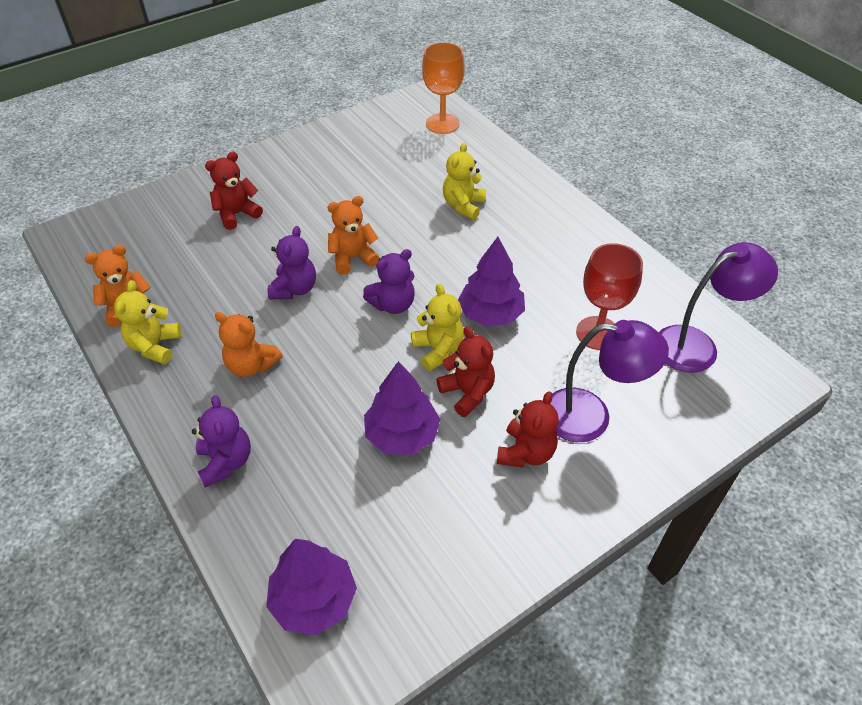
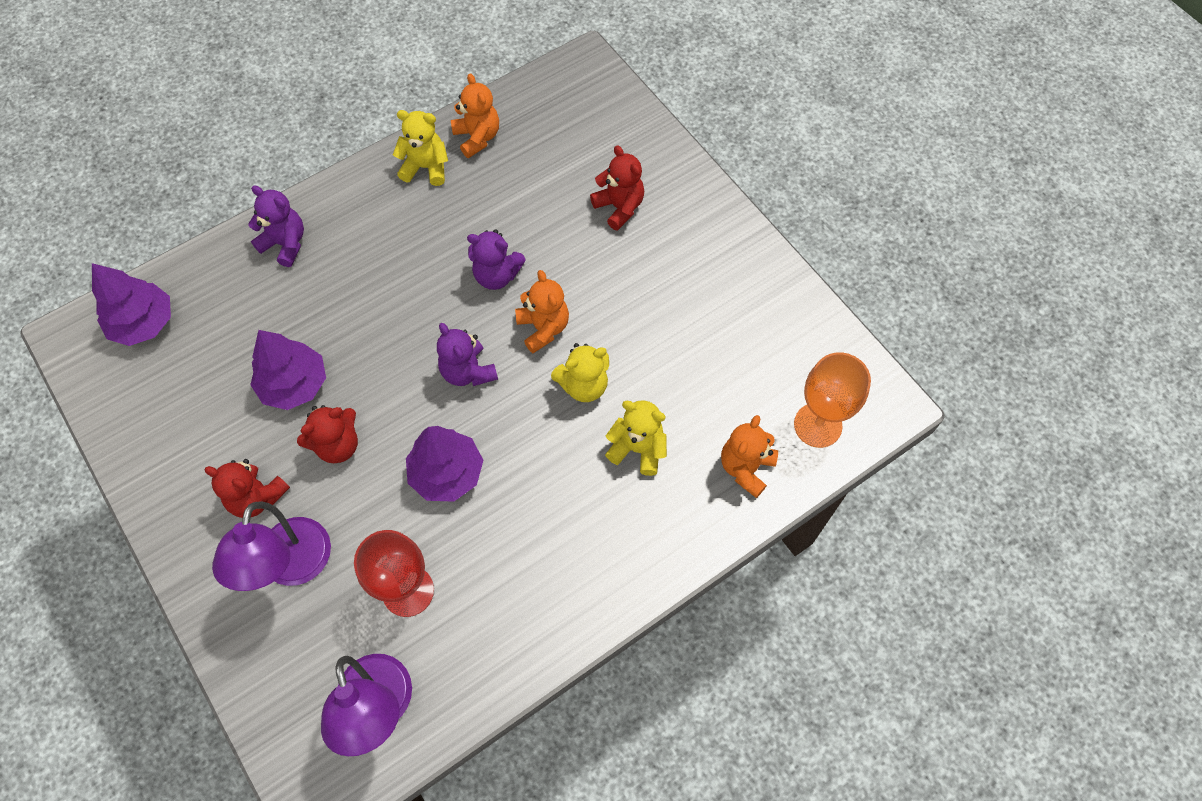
camera: 90 degrees right, 15 degrees up
purple teddy bear [192,395,251,487] -> purple teddy bear turned 135 degrees counterclockwise [248,185,304,267]
orange teddy bear [215,312,283,377] -> orange teddy bear moved to [721,415,778,498]
yellow teddy bear [411,284,464,371] -> yellow teddy bear moved to [551,343,609,402]

